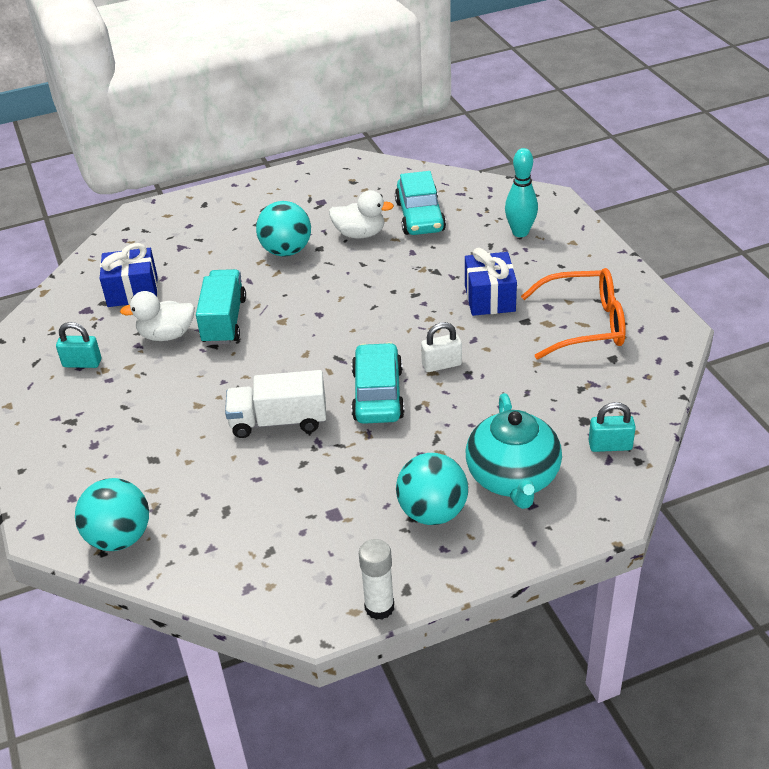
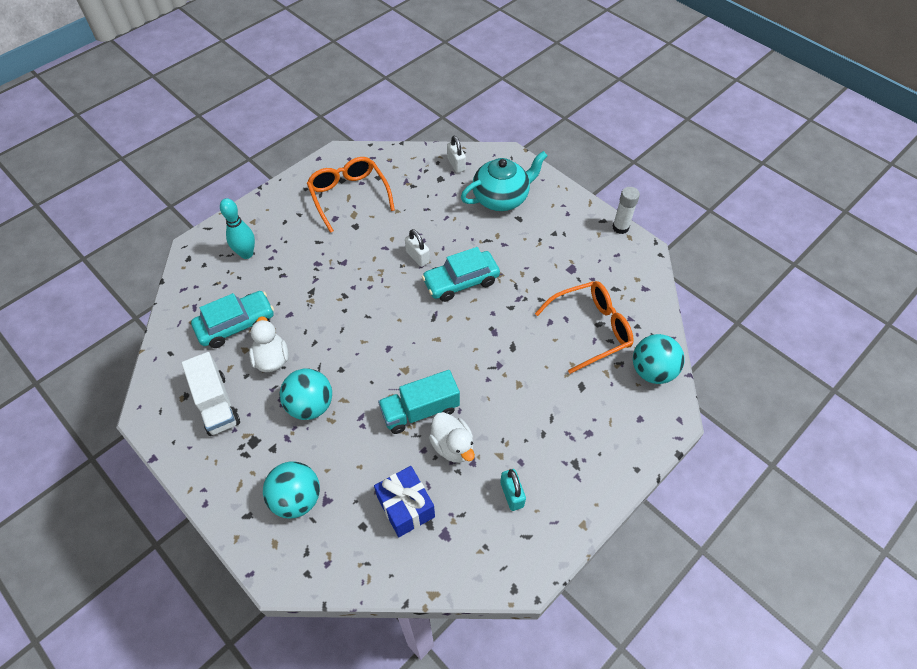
camera: 115 degrees left, 15 degrees up
white truck [225,370,326,438] -> white truck moved to [182,352,240,436]
turquoise ball [396,453,468,525] -> turquoise ball moved to [263,461,320,519]
blue gift [465,248,517,316] -> none
turquoise padlock [589,402,636,452] -> white padlock [447,136,466,173]
none -> orange glasses [535,281,634,374]

